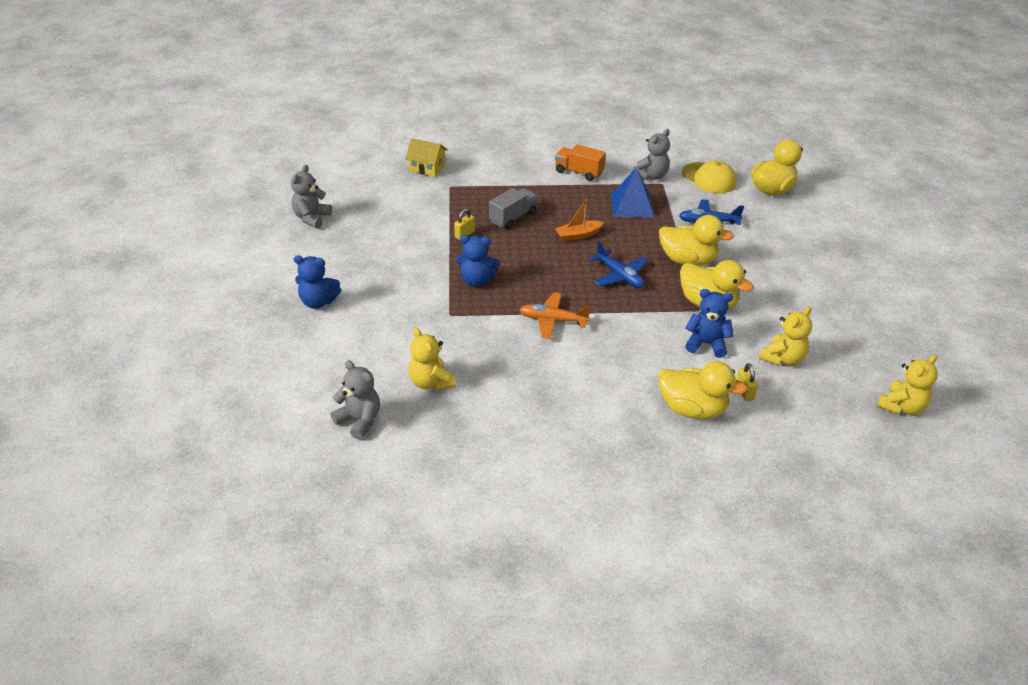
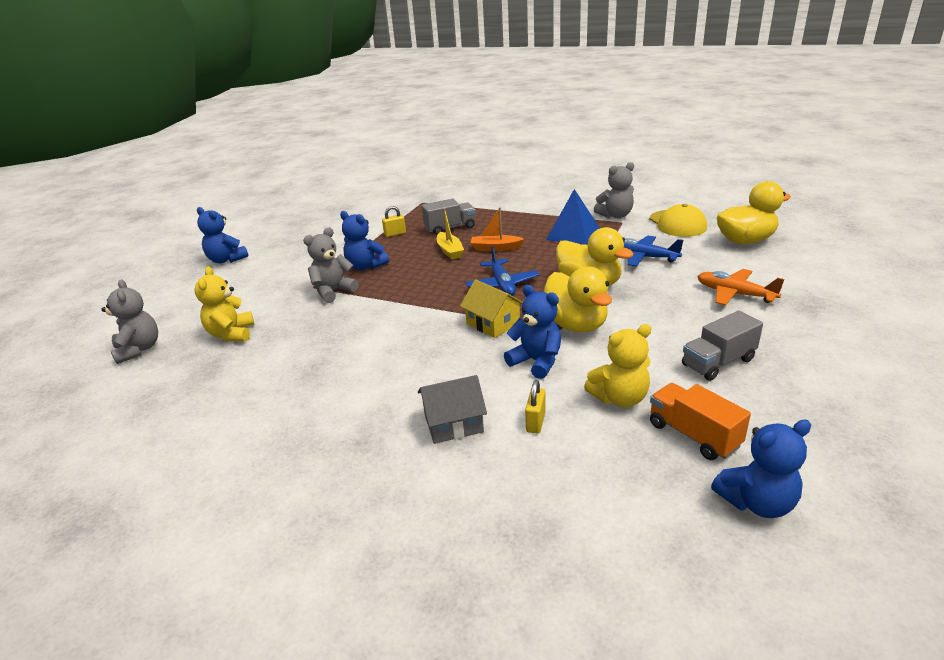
camera: 30 degrees right, 10 degrees down
grey teddy bear [291,165,332,229] -> grey teddy bear moved to [303,227,359,303]
yellow house [405,138,448,177] -> yellow house moved to [460,280,523,338]
orange plane [519,292,591,339] -> orange plane moved to [697,269,784,305]
orange truck [555,144,606,181] -> orange truck moved to [650,383,751,460]
yellow duck [658,362,748,419] -> grey house [418,375,487,444]
yellow teddy bear [877,354,938,415] -> blue teddy bear [711,420,811,518]
none -> yellow boat [437,208,464,259]
none -> grey truck [682,311,763,381]

